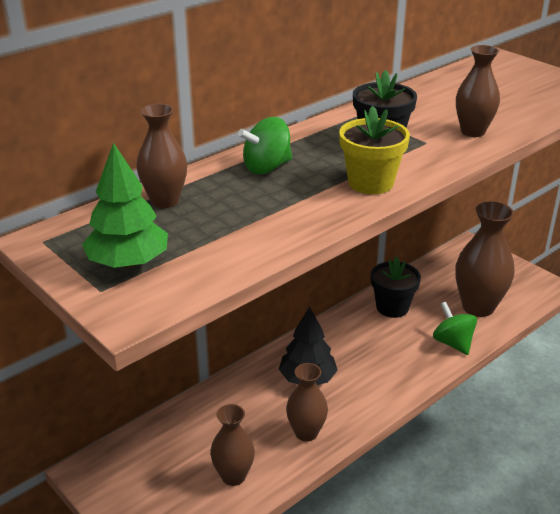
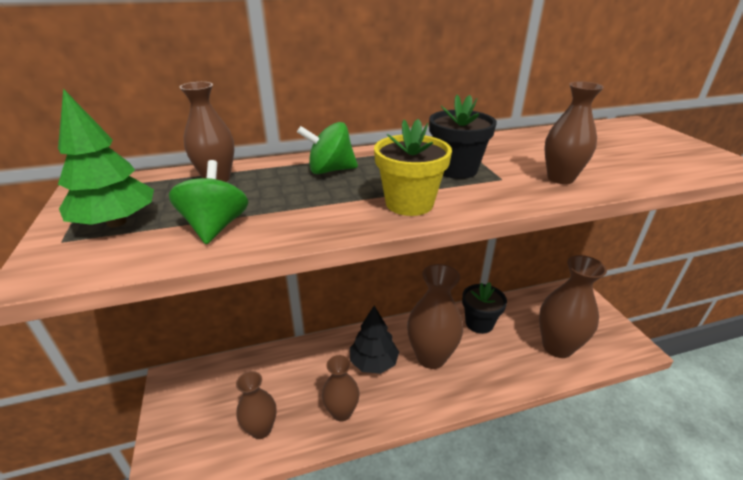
camera: 25 degrees right, 0 degrees up
green spinning top [433,302,477,355] -> green spinning top moved to [169,160,249,244]
none -> brown vase [407,264,463,369]

